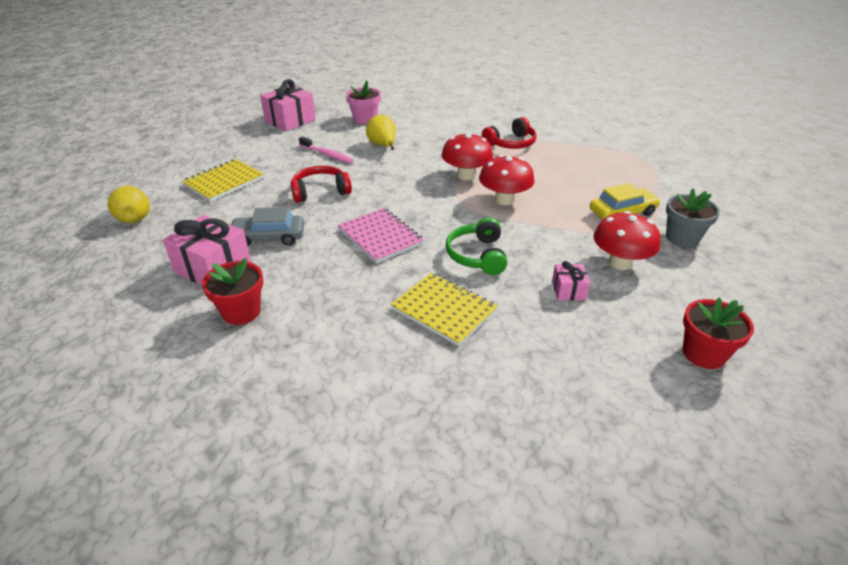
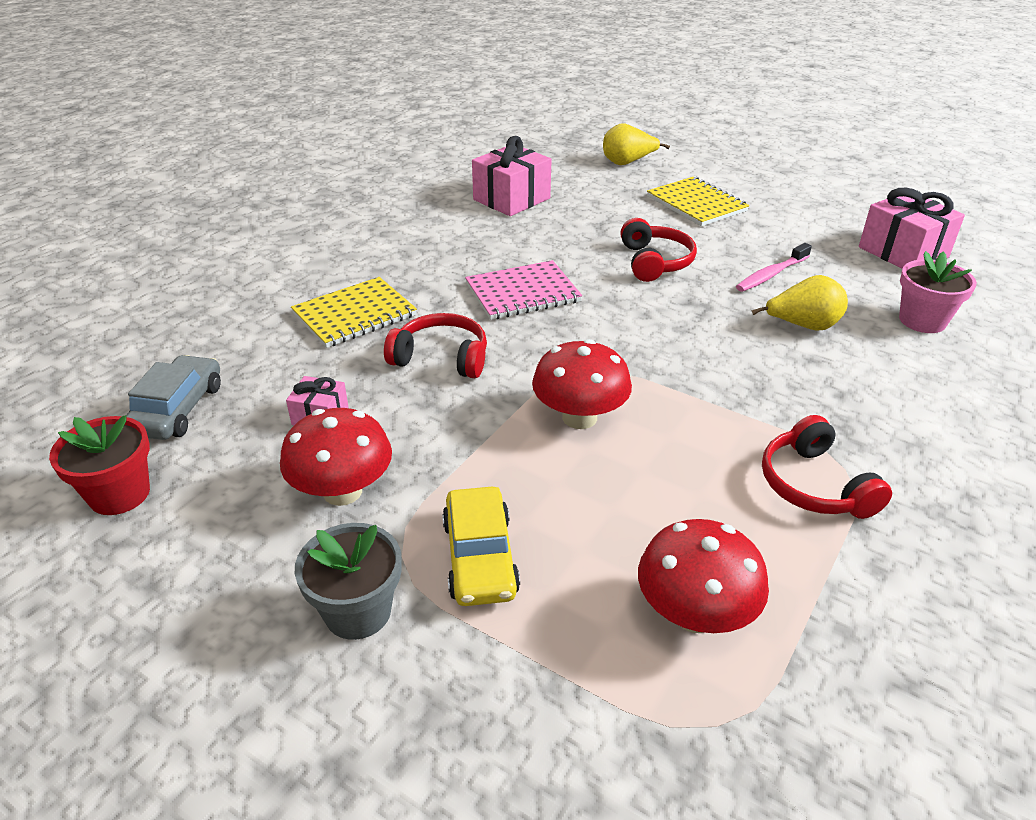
camera: 105 degrees right, 0 degrees up
red flower pot [202,258,263,325] -> none
grey car [230,207,305,246] -> grey car moved to [127,355,221,440]
red mushroom [441,132,493,180] -> red mushroom moved to [638,519,769,633]
green headphones [445,217,507,275] -> red headphones [384,313,487,378]

